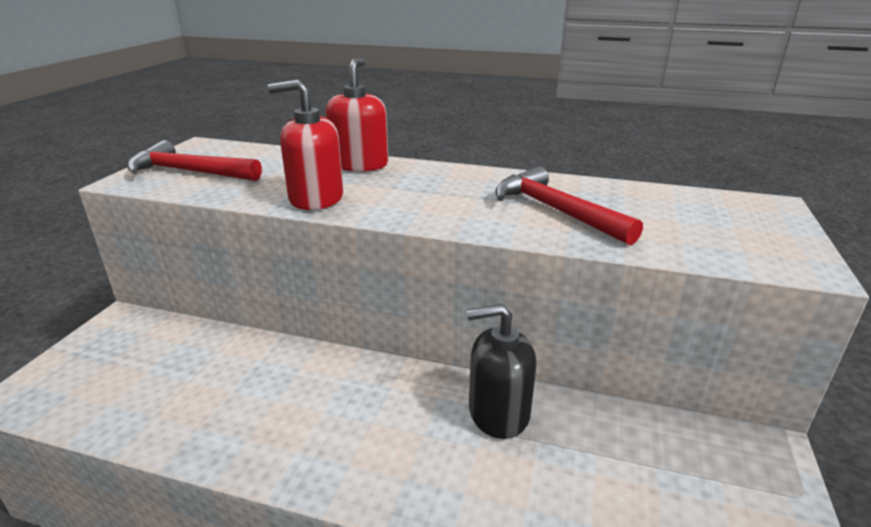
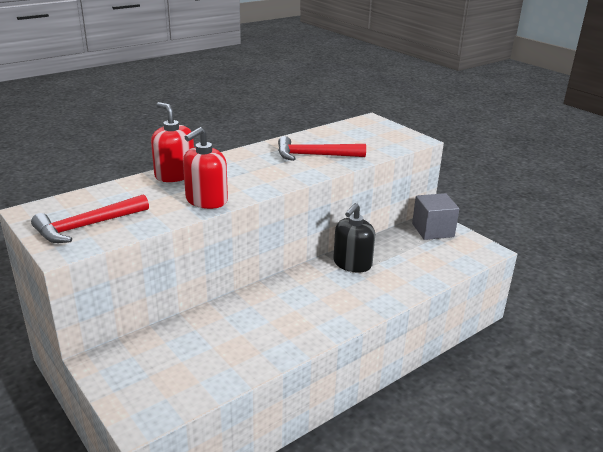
camera: 55 degrees left, 0 degrees up
none -> grey cube [412,193,459,240]

